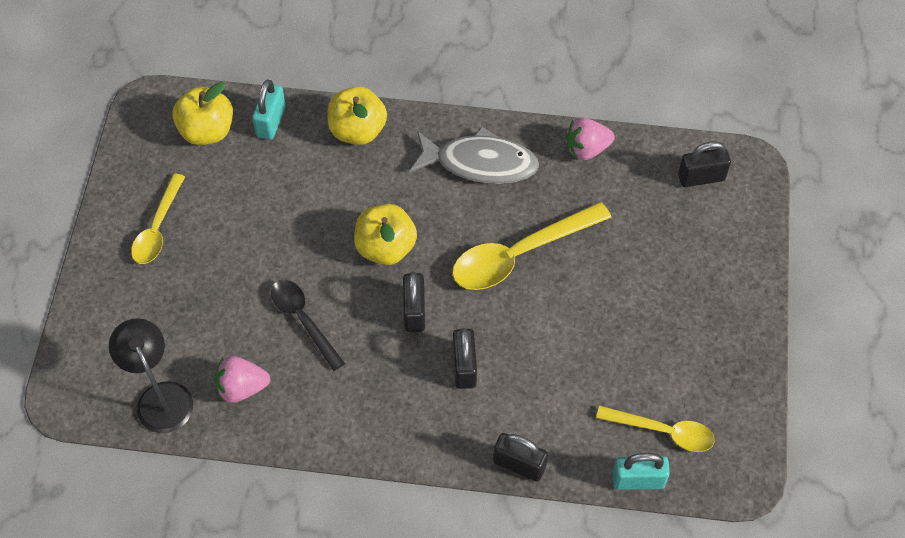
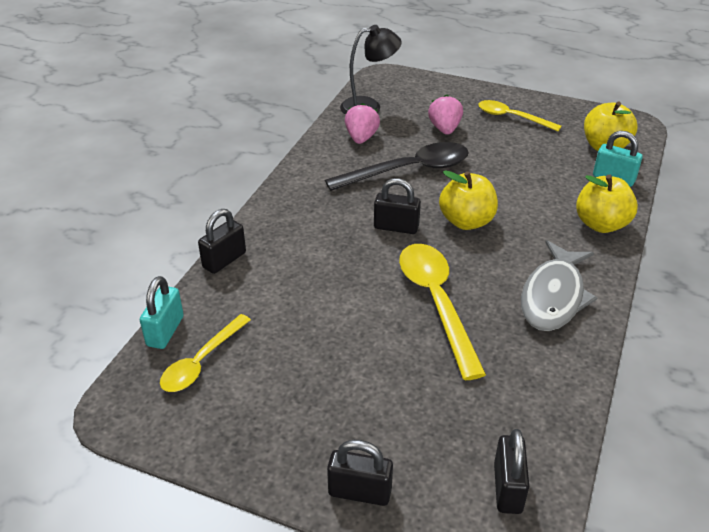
camera: 105 degrees right, 20 degrees down
black spoon [271,280,345,371] -> black spoon [325,142,469,191], size x1.59
black padlock [453,328,477,389] -> black padlock moved to [327,440,393,506]
pink strawberry [566,118,615,160] -> pink strawberry moved to [428,95,463,135]

